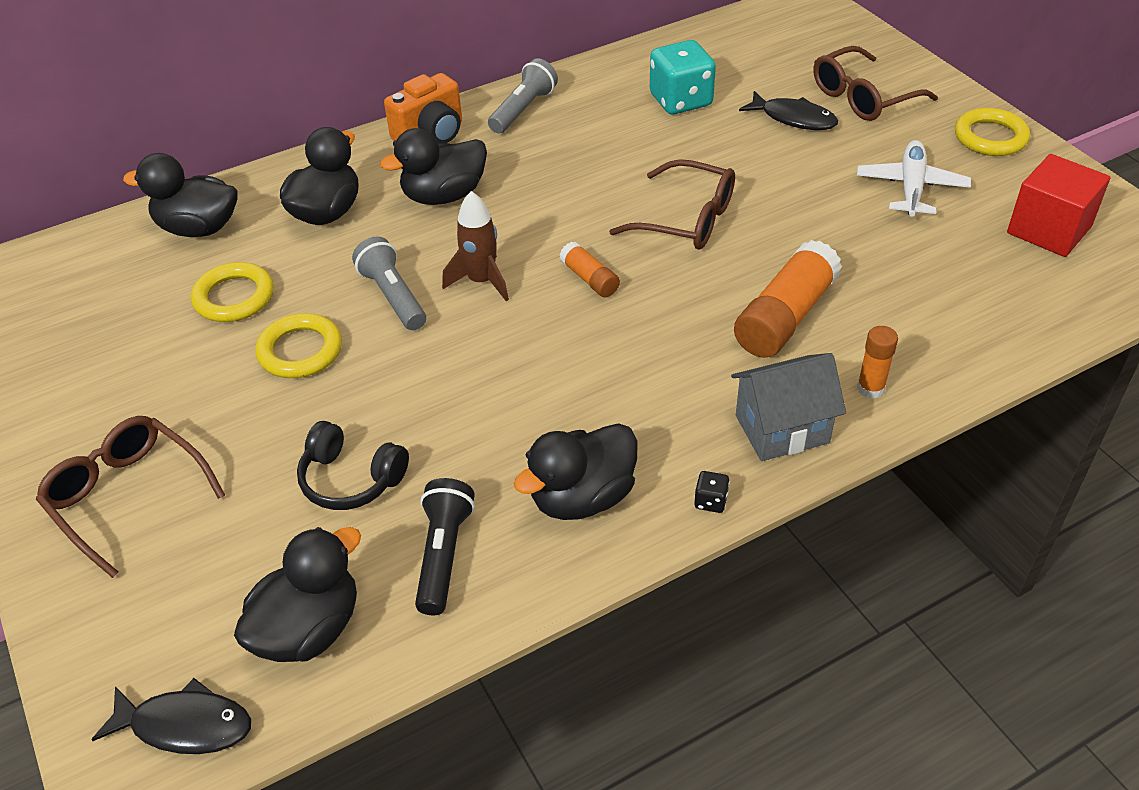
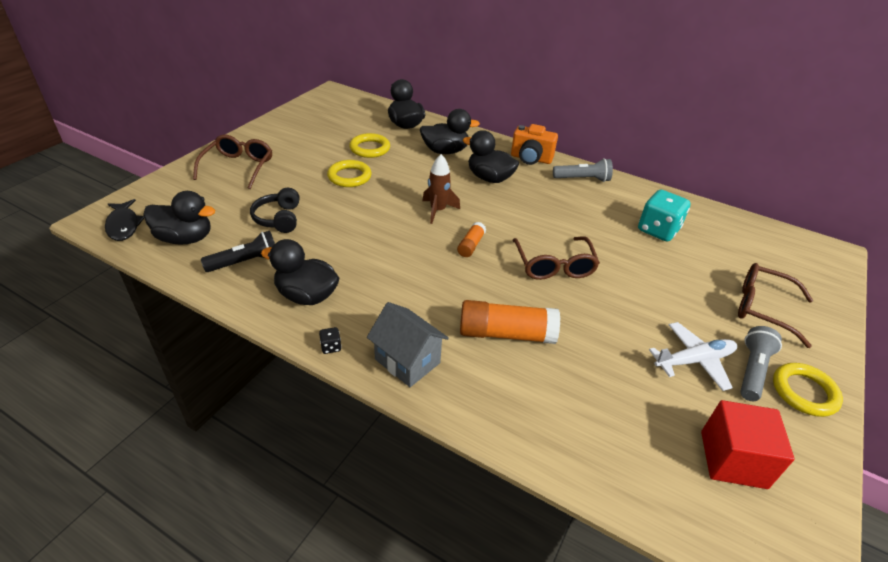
camera: 55 degrees right, 5 degrees down
grey flashlight [352,236,426,330] -> grey flashlight moved to [740,326,782,401]
black fish [739,91,838,130] -> none
orange glue stick [857,326,898,399] -> none

